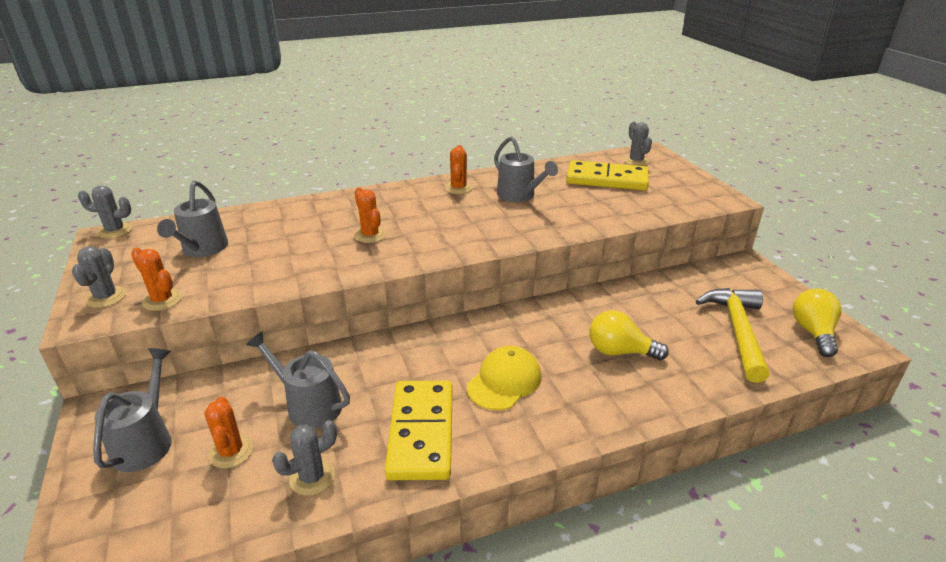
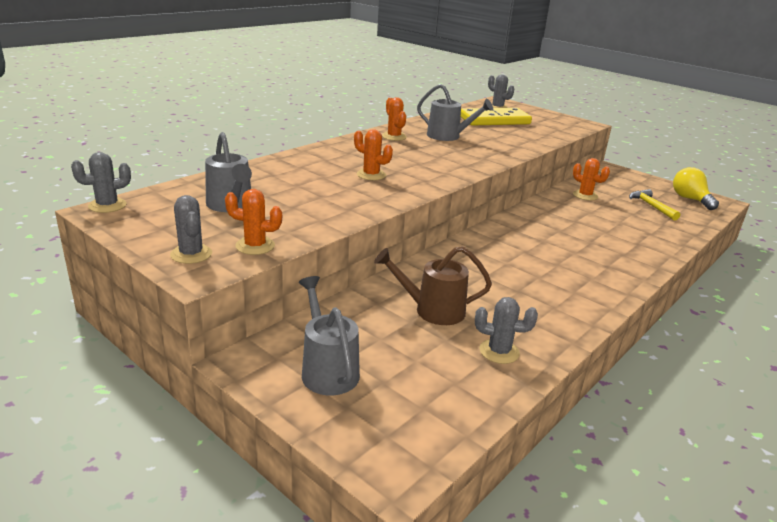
camera: 30 degrees left, 5 degrees down
orange cactus [205,397,253,469] -> orange cactus moved to [573,158,610,200]
grey watering can [246,331,350,428] -> brown watering can [374,246,492,325]
grey cactus [272,420,337,496] -> grey cactus turned 75 degrees clockwise [475,297,538,364]
yellow domino [385,381,453,480] -> none
yellow cap [467,346,542,410] -> none
yellow light bulb [590,310,669,360] -> none
yellow hammer [696,288,770,383] -> yellow hammer [629,189,680,220], size x0.59

